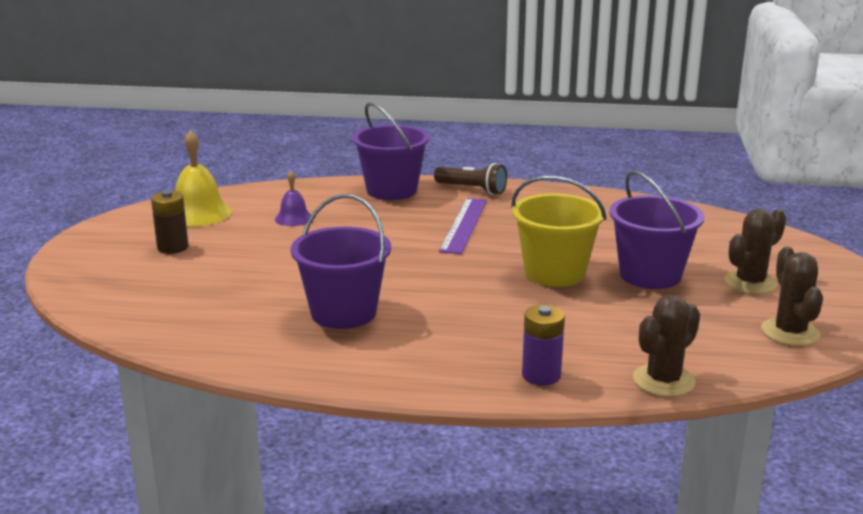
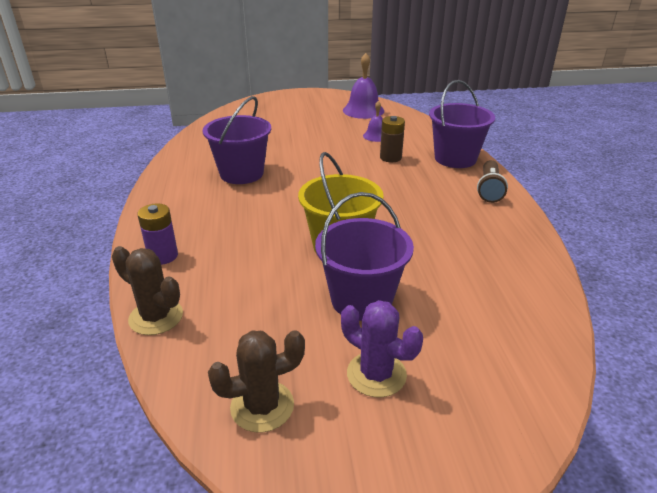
camera: 75 degrees right, 10 degrees up
brown battery [151,191,189,254] -> brown battery moved to [380,116,405,162]
yellow bell [175,130,232,227] -> purple bell [343,53,384,119]
purple ruler [439,198,487,254] -> none
brown cactus [724,209,786,294] -> purple cactus [341,300,423,397]

